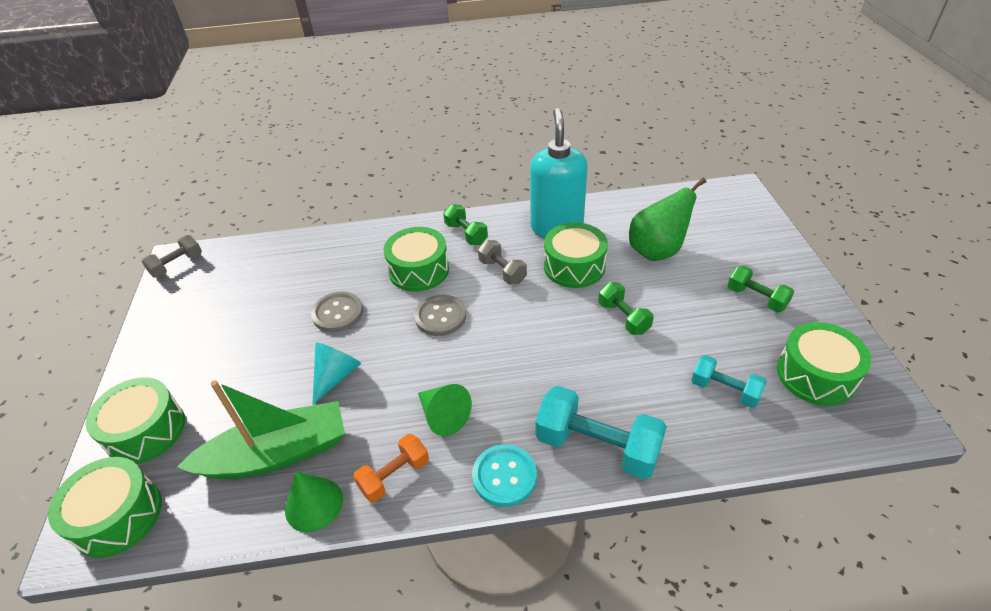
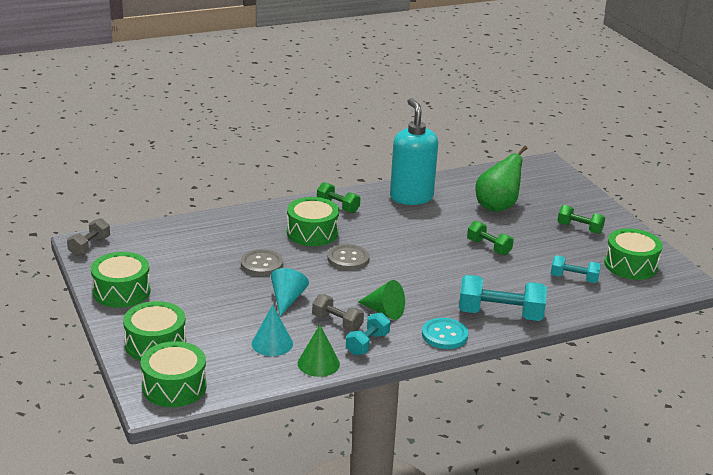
camera: 20 degrees left, 15 degrees down
green boat [177,380,345,479] -> turquoise cone [252,305,293,356]
orange dumbbell [353,434,429,502] -> turquoise dumbbell [346,313,390,355]
grey dumbbell [478,240,527,285] -> grey dumbbell moved to [312,294,364,331]
green drum [544,223,608,288] -> green drum moved to [91,252,151,308]

